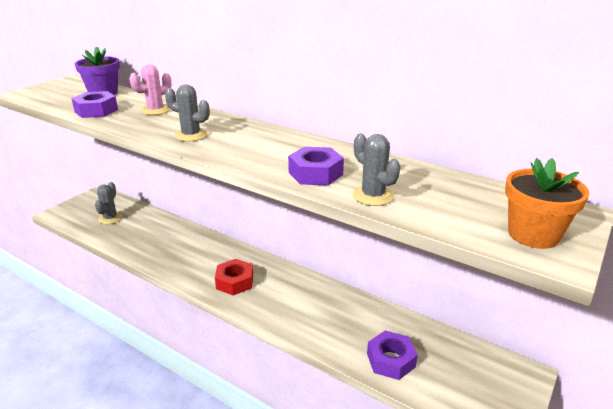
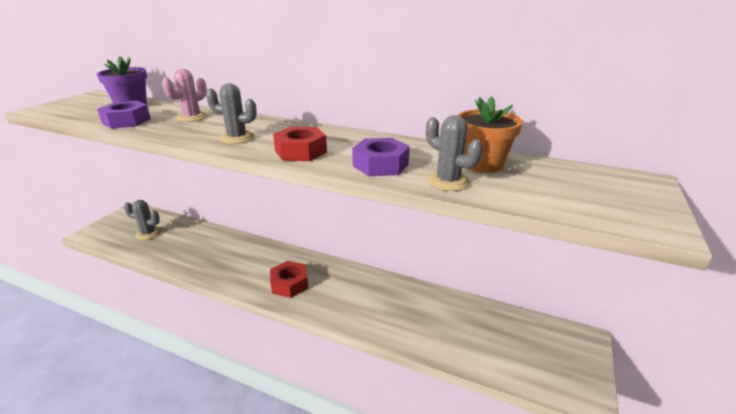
camera: 10 degrees left, 0 degrees up
grey cactus [95,182,123,224] -> grey cactus turned 75 degrees counterclockwise [124,200,161,240]
purple nut [367,331,418,380] -> none
orange flower pot [505,158,590,249] -> orange flower pot moved to [457,96,523,173]
none -> red nut [273,127,327,161]

